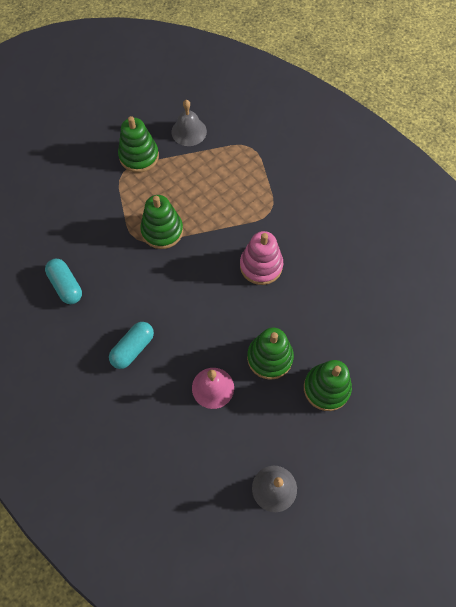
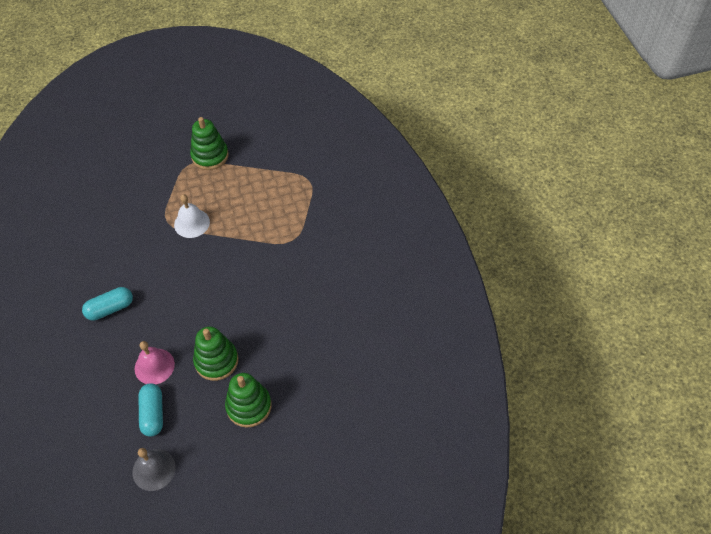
camera: 25 degrees right, 10 degrees down
turquoise capsule [45,259,82,304] -> turquoise capsule moved to [138,383,163,437]
green stacking toy [140,195,183,249] -> white bell [174,194,210,238]
grey bell [171,100,207,146] -> none
pink stacking toy [240,231,283,285] -> none

